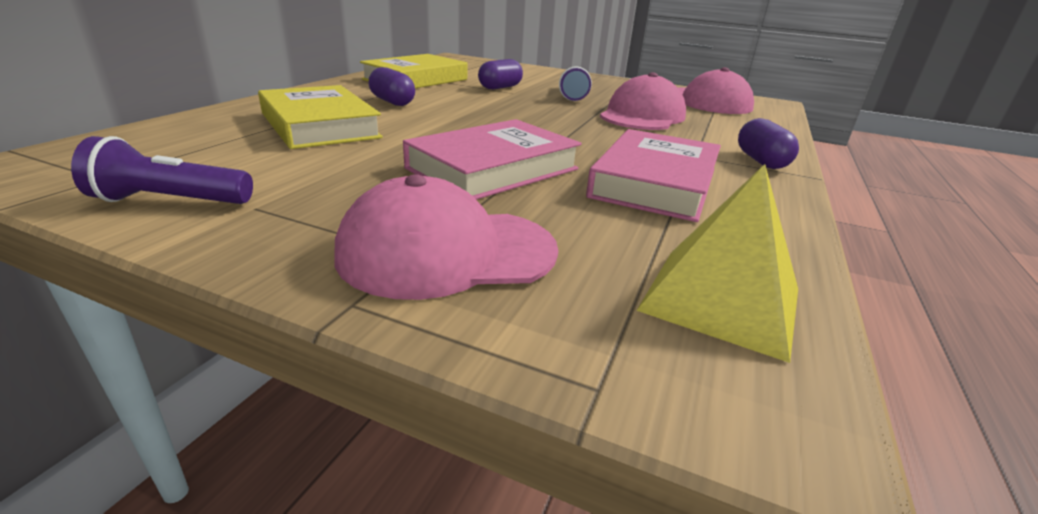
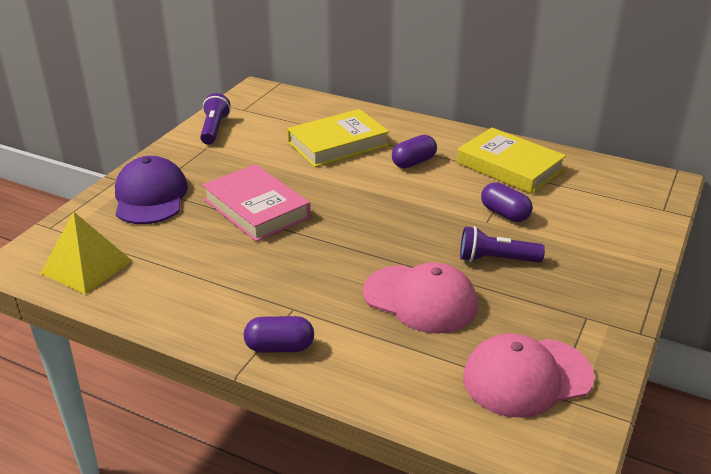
camera: 95 degrees right, 5 degrees up
pink cap [334,174,558,300] -> purple cap [115,156,188,224]
pink book [586,129,721,222] -> none

